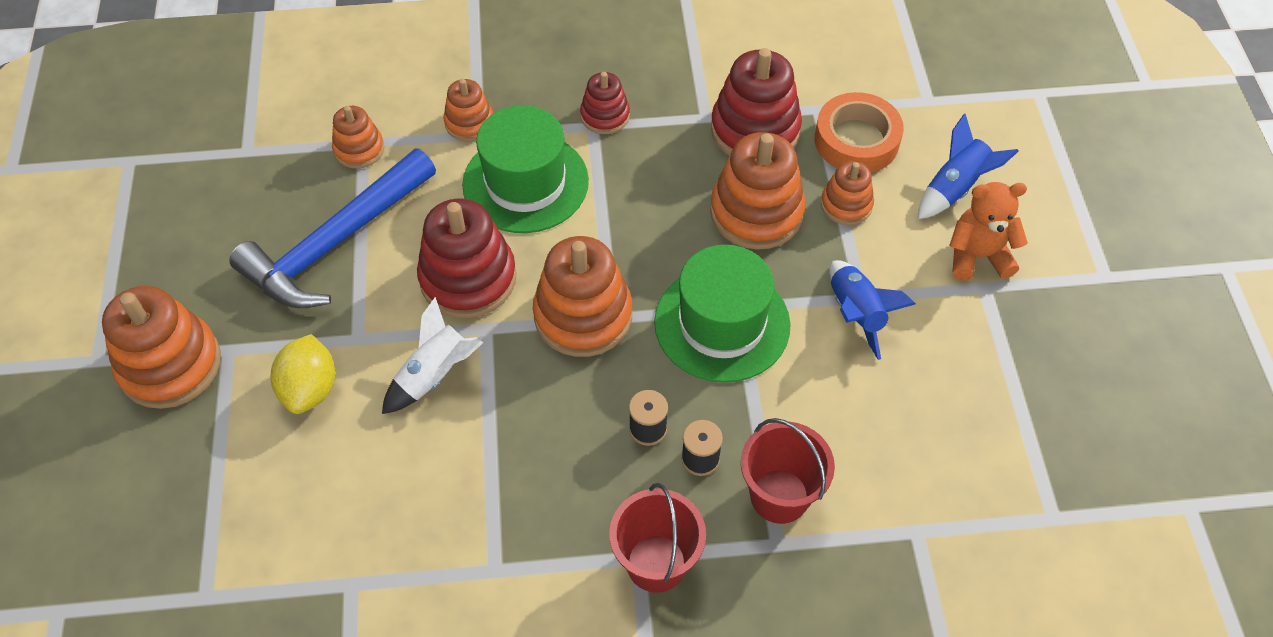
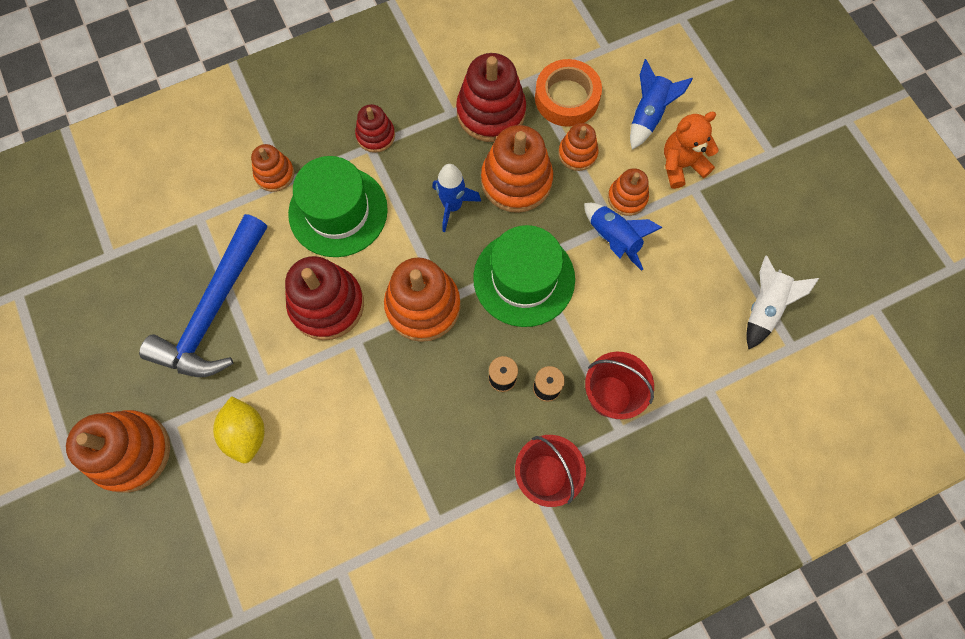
camera: 20 degrees left, 15 degrees up
orange stacking toy [332,106,384,169] -> orange stacking toy moved to [608,168,649,216]
white rocket [382,297,483,414] -> white rocket moved to [746,255,819,349]
none -> blue rocket [432,164,481,232]

